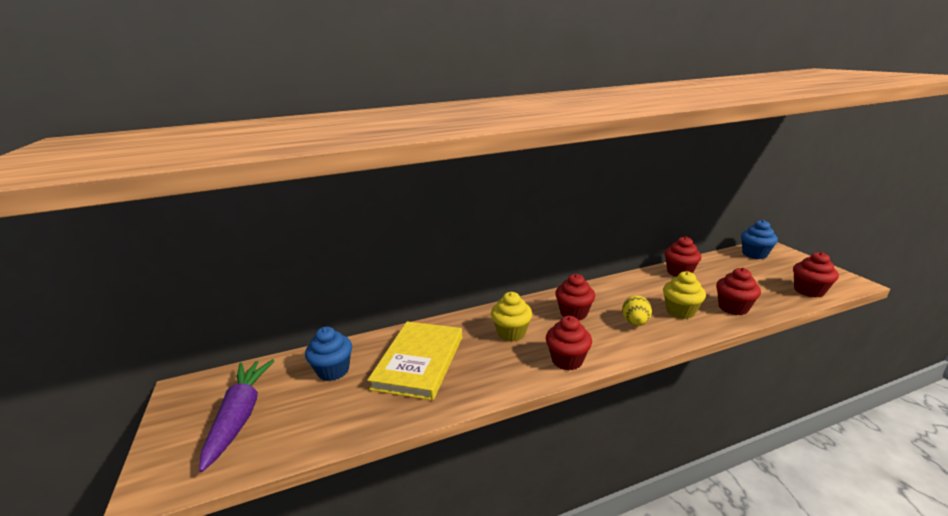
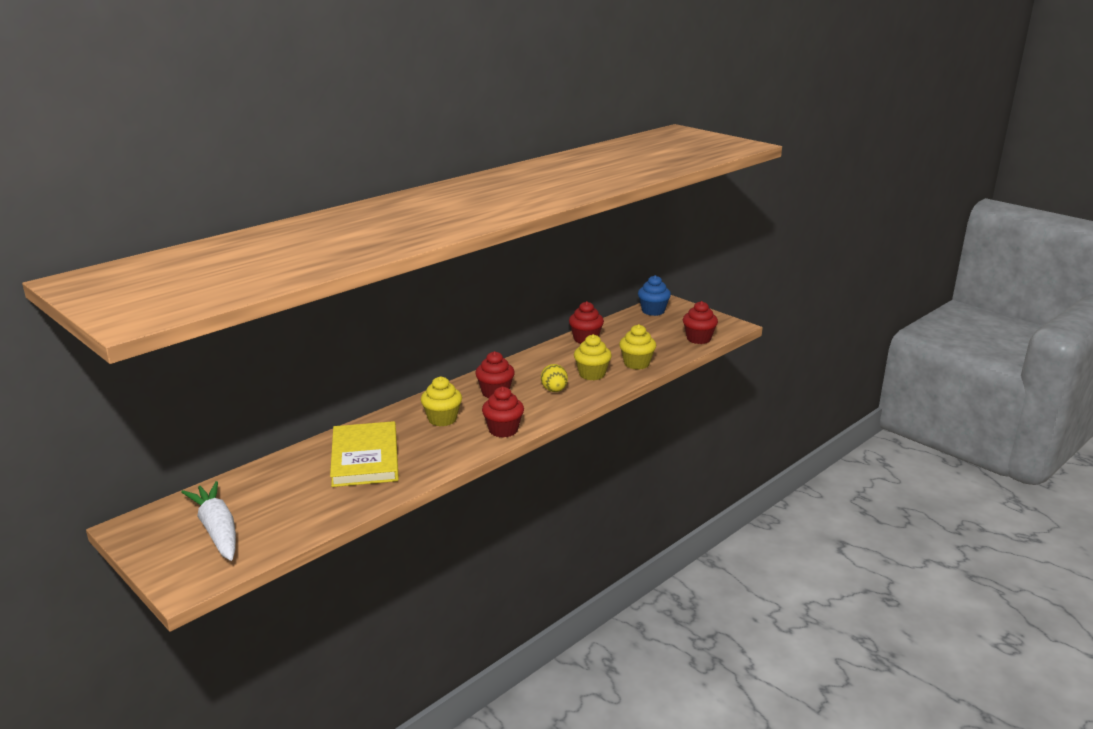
camera: 25 degrees left, 0 degrees up
purple carrot [199,359,274,472] -> white carrot [181,481,236,561]
blue cupcake [305,327,352,381] -> none
red cupcake [716,268,761,315] -> yellow cupcake [619,324,656,370]

